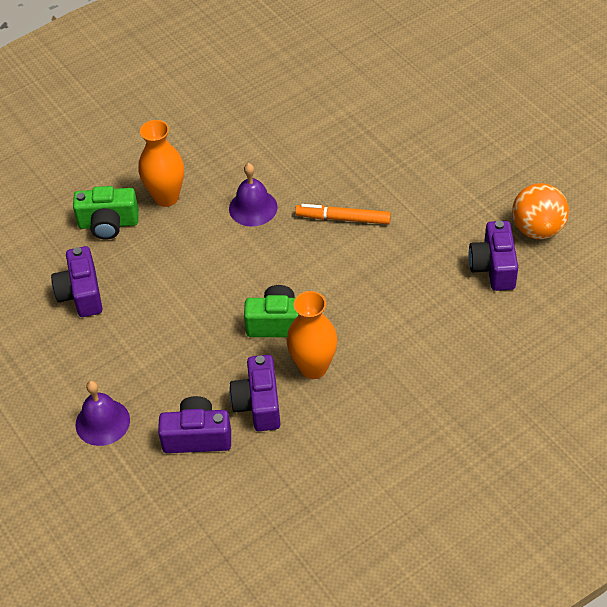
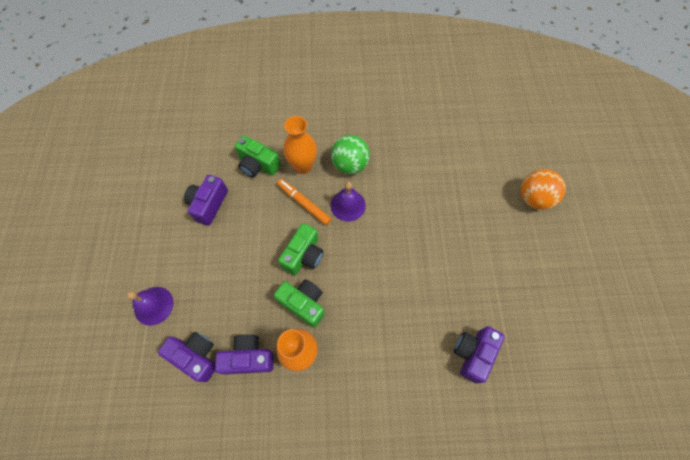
camera: 30 degrees right, 15 degrees up
purple camera [229,355,280,431] -> purple camera turned 60 degrees clockwise [215,335,274,375]
orange marker [295,204,391,224] -> orange marker moved to [277,179,331,225]
orange ball [512,183,569,239] -> orange ball moved to [521,169,566,210]
none -> green camera [278,223,324,275]
none -> green ball [331,135,370,174]

